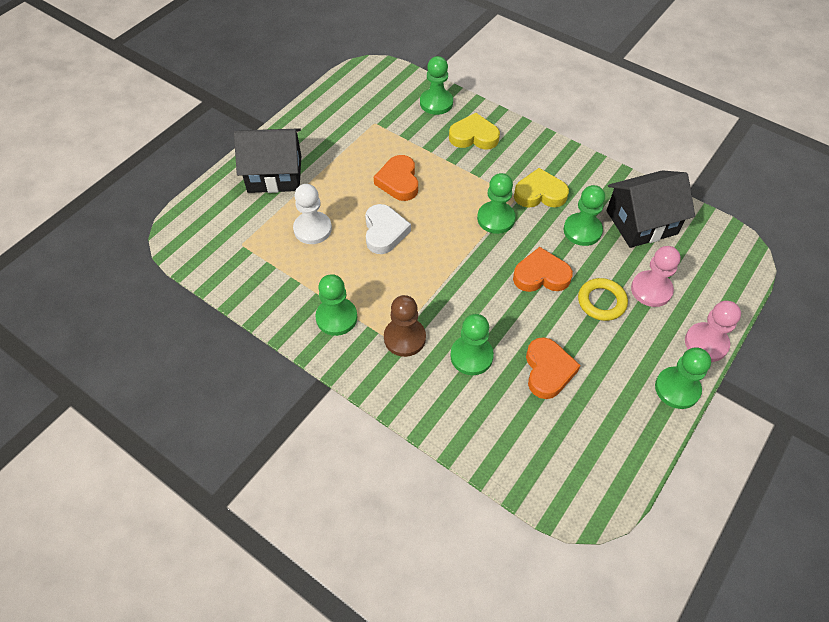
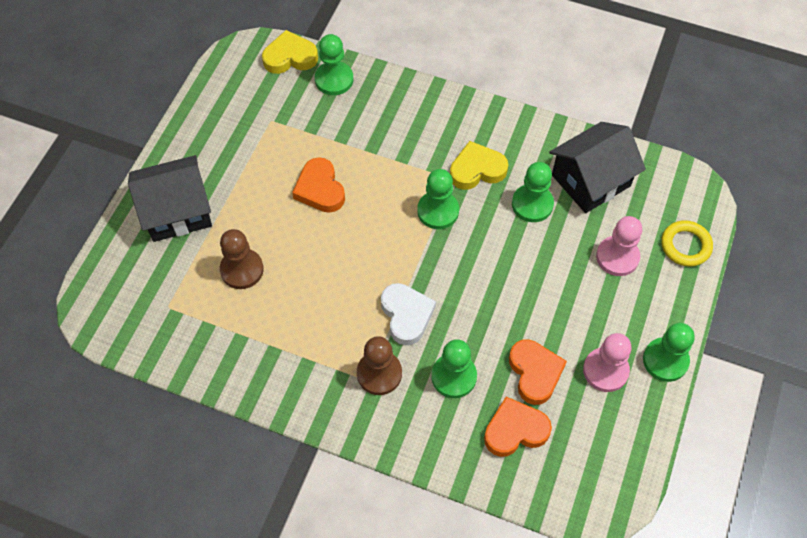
camera: 15 degrees left, 5 degrees up
white pawn [293,184,332,244] -> brown pawn [220,229,264,289]
green pawn [315,274,357,336] -> none
white heart [365,204,411,254] -> white heart moved to [381,283,436,345]
yellow heart [449,113,500,150] -> yellow heart moved to [262,30,318,74]
orange heart [513,247,573,292] -> orange heart moved to [484,397,552,457]
yellow ring [578,278,628,321] -> yellow ring moved to [661,220,713,267]
pink pawn [685,301,741,362] -> pink pawn moved to [583,333,632,392]

